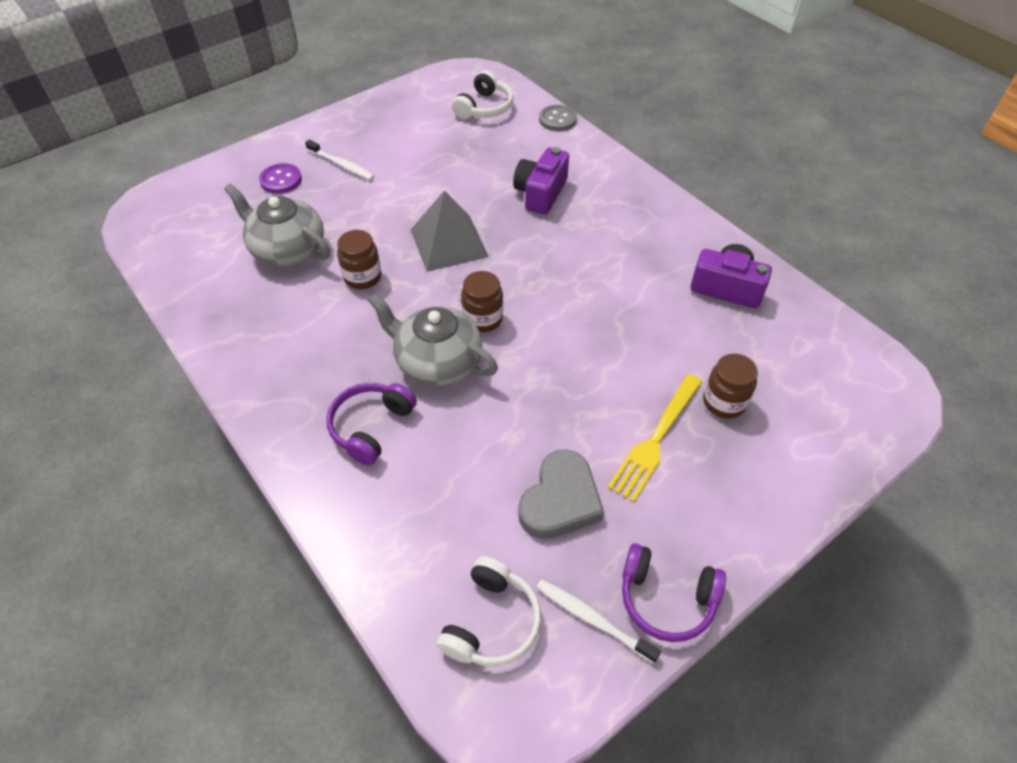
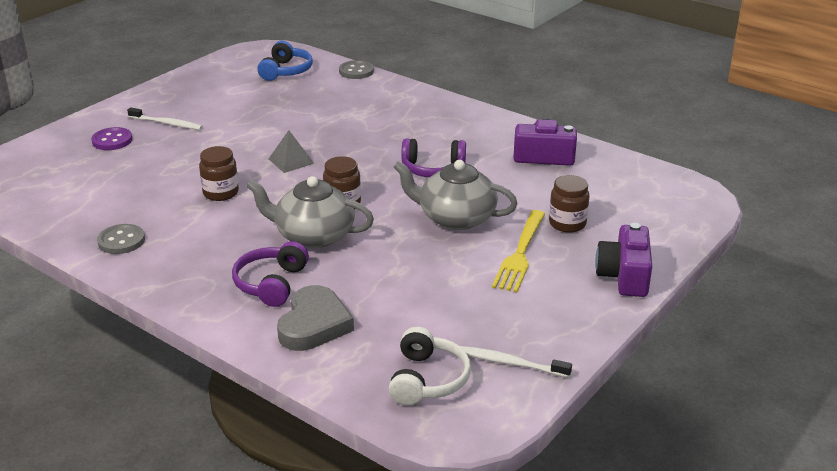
camera: 15 degrees left, 20 degrees down
grey teapot [224,184,330,266] -> grey teapot moved to [393,160,518,230]
grey pyramid [411,190,489,272] -> grey pyramid [269,130,314,173], size x0.58
white headphones [452,70,513,120] -> blue headphones [257,41,313,81]
purple camera [513,147,569,214] -> purple camera moved to [595,223,652,297]
grey heart [518,449,604,539] -> grey heart moved to [277,285,354,351]
purple headphones [622,543,726,642] -> purple headphones moved to [402,138,466,177]
none -> grey button [97,224,145,254]

